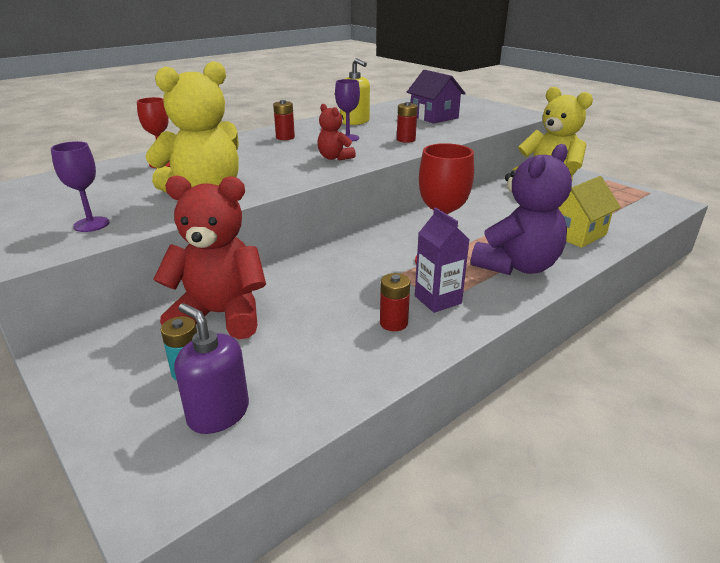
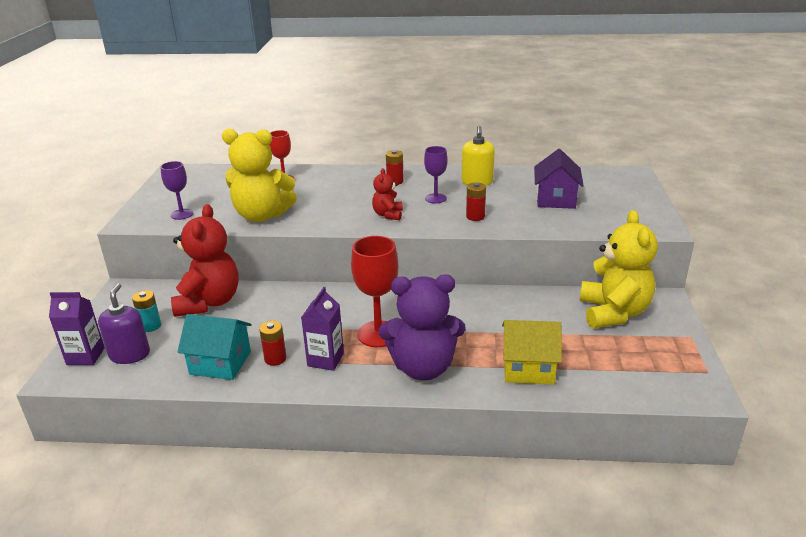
camera: 45 degrees right, 0 degrees up
red teddy bear [153,175,266,339] -> red teddy bear turned 45 degrees clockwise [171,204,239,317]
none -> purple carton [49,292,105,365]
none -> turquoise house [178,314,252,380]

